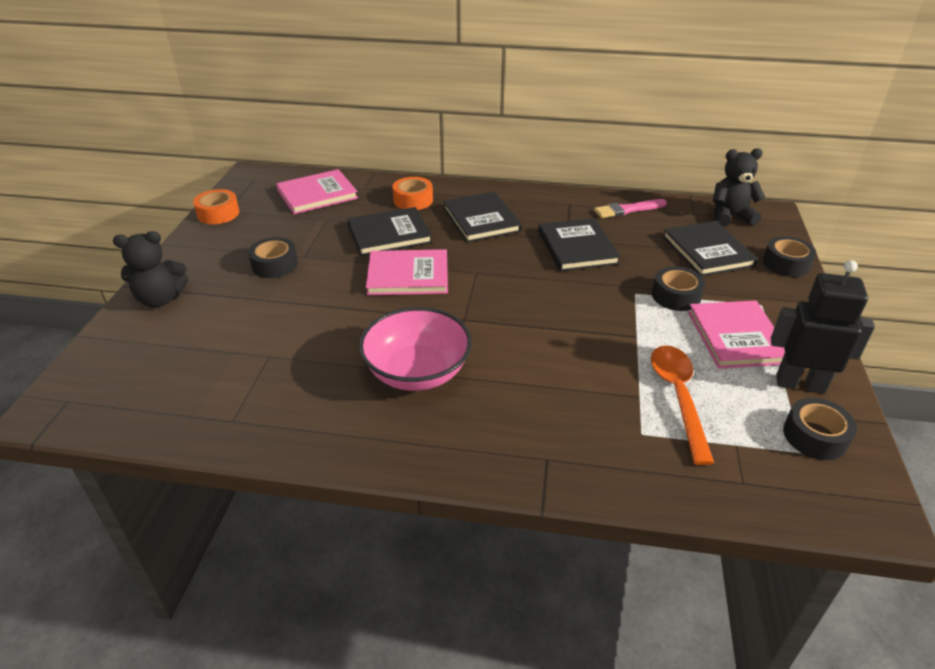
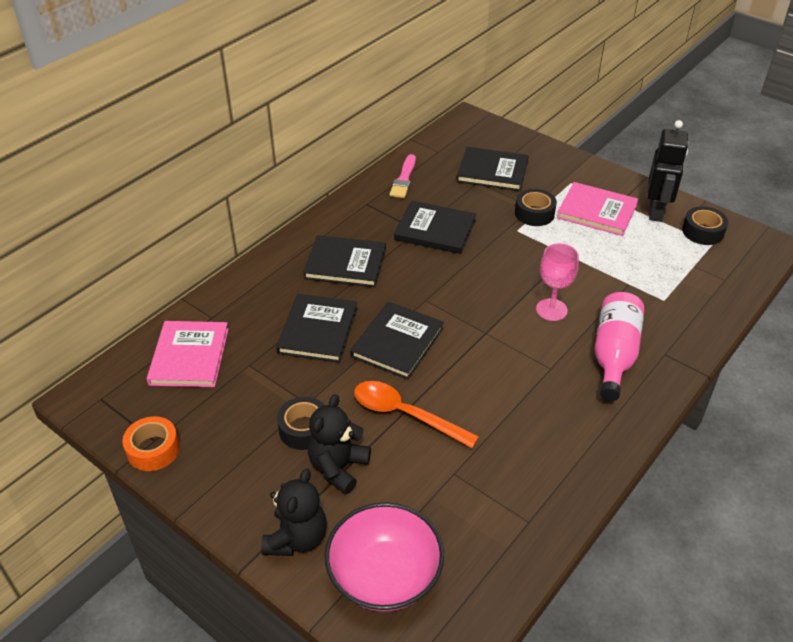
camera: 60 degrees left, 5 degrees up
pink bowl [359,307,472,391] -> pink bowl moved to [325,502,444,612]
pink book [366,249,448,295] -> black book [350,302,444,379]
orange tape [392,177,433,210] -> none
orange spoon [651,345,714,465] -> orange spoon moved to [354,381,479,448]
black teddy bear [713,148,765,227] -> black teddy bear moved to [308,394,371,494]
black tape [763,236,816,277] -> none
black robot [771,260,875,394] -> black robot turned 150 degrees clockwise [648,120,688,222]
none -> pink goblet [536,243,579,321]
none -> pink bottle [595,292,644,401]

